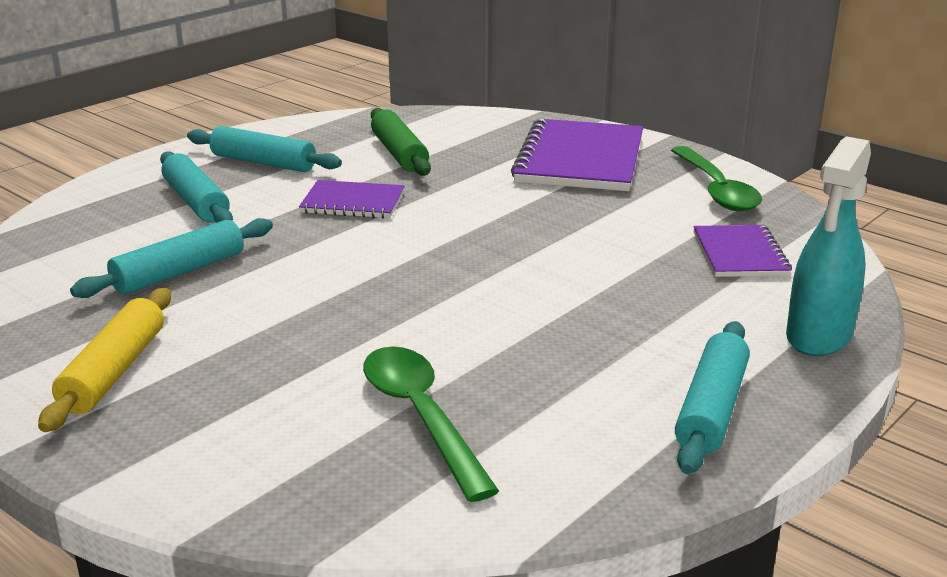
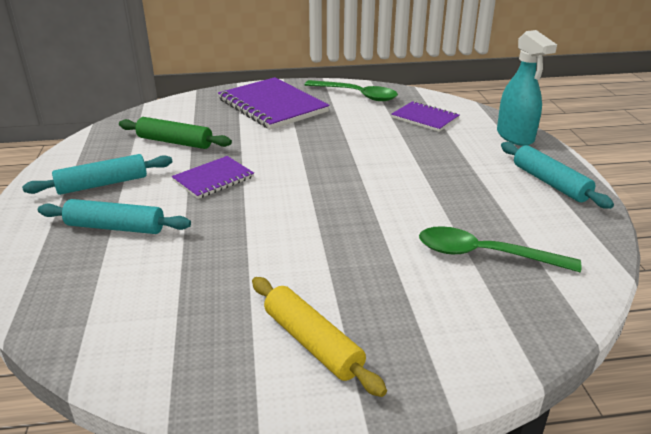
camera: 50 degrees left, 5 degrees up
turquoise rolling pin [70,218,273,298] -> none

